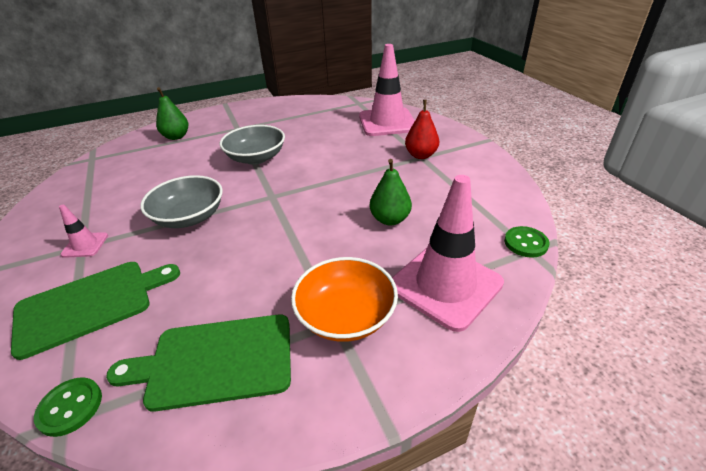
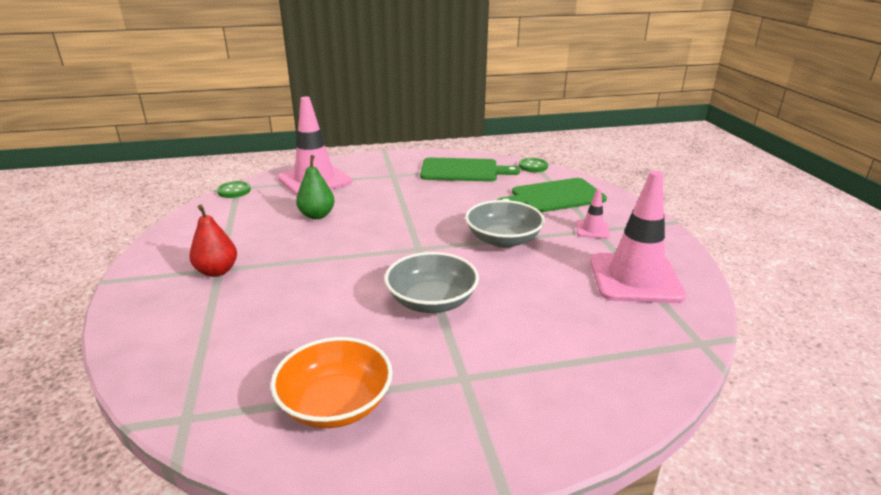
camera: 170 degrees left, 10 degrees down
green pear [156,87,189,140] -> none
orange bowl [291,257,398,342] -> orange bowl moved to [271,337,393,428]
pink traffic cone [359,44,415,136] -> pink traffic cone moved to [590,171,686,303]

